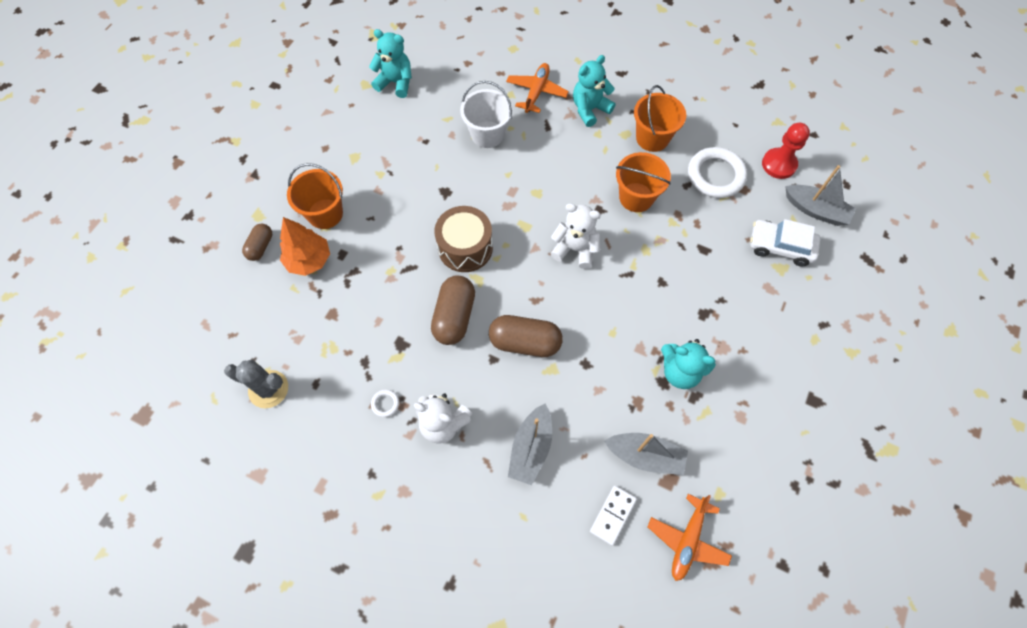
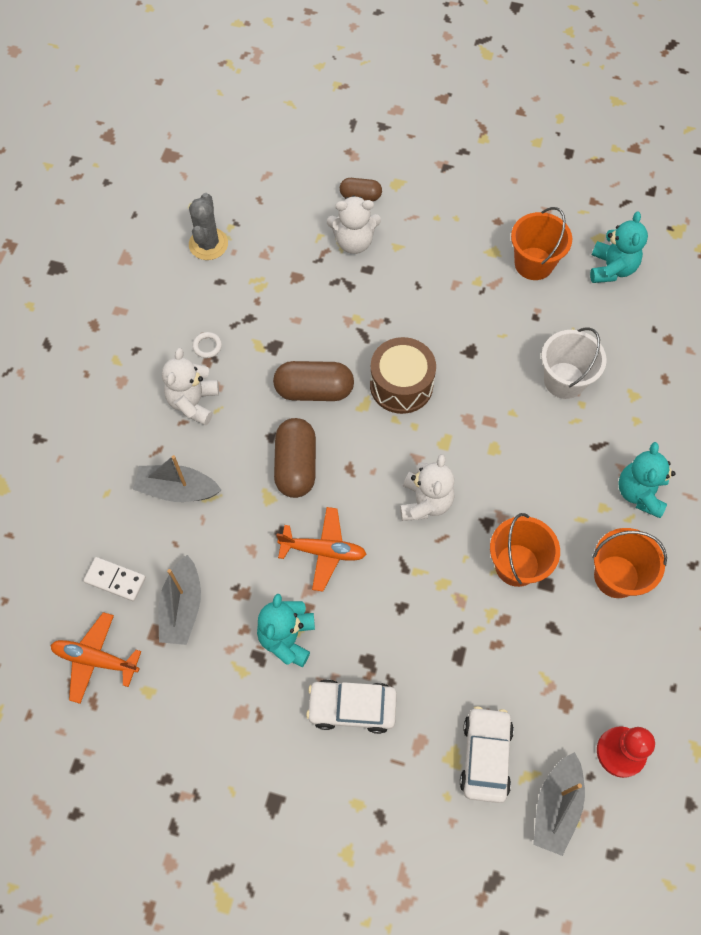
camera: 80 degrees right, 0 degrees up
orange tree [280,217,330,276] -> white teddy bear [327,195,381,254]
orange bucket [287,163,343,229] -> orange bucket moved to [511,207,572,280]
orange plane [506,63,569,113] -> orange plane moved to [276,507,367,592]
turquoise teddy bear [573,55,615,127] -> turquoise teddy bear turned 120 degrees counterclockwise [618,442,676,518]
white ring [688,147,747,198] -> none
none -> white car [306,679,397,734]

